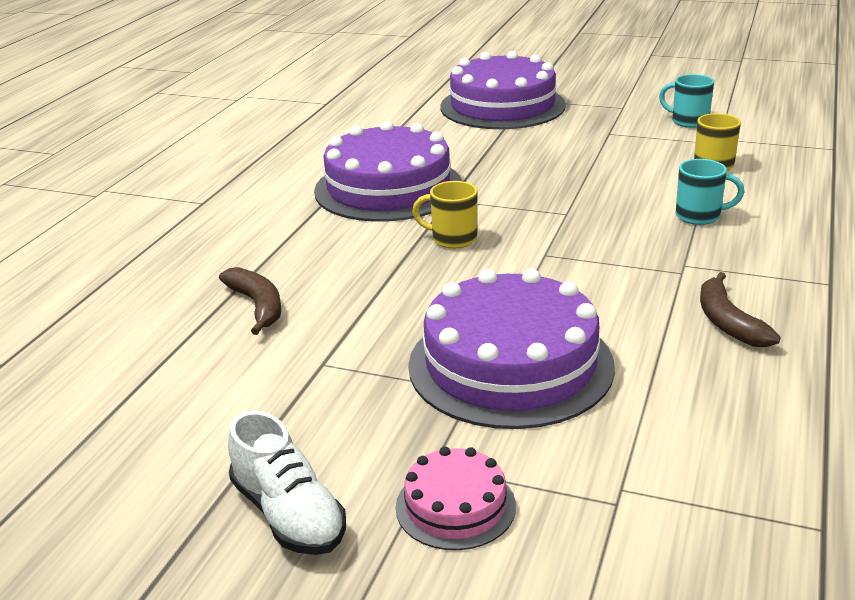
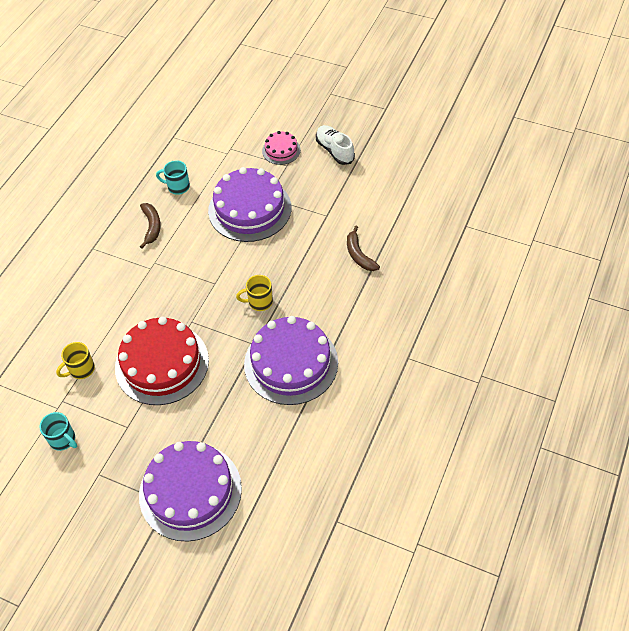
camera: 175 degrees left, 25 degrees up
yellow mug [412,181,478,249] -> yellow mug turned 150 degrees clockwise [236,275,273,311]
turquoise mug [676,159,745,225] -> turquoise mug moved to [156,160,190,195]
none -> red cake [115,317,209,405]

